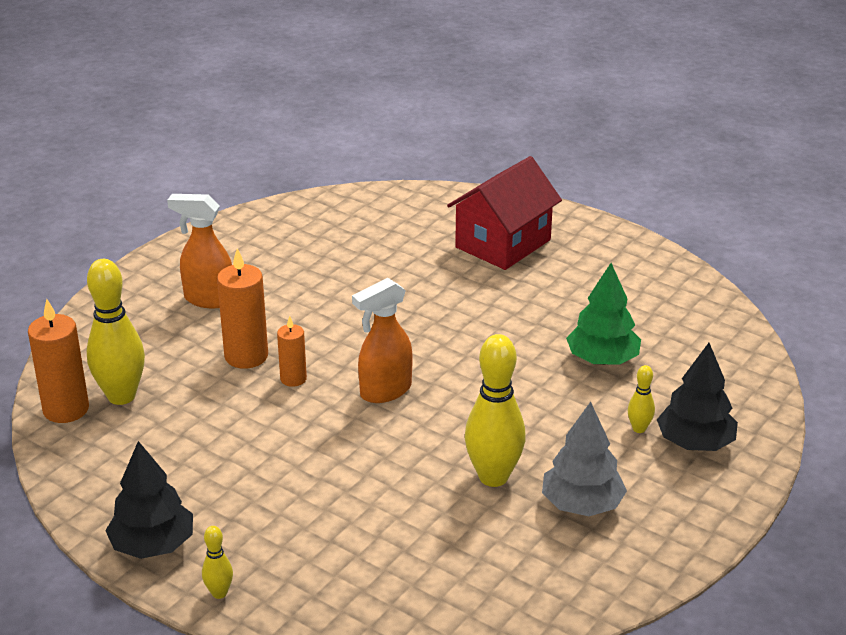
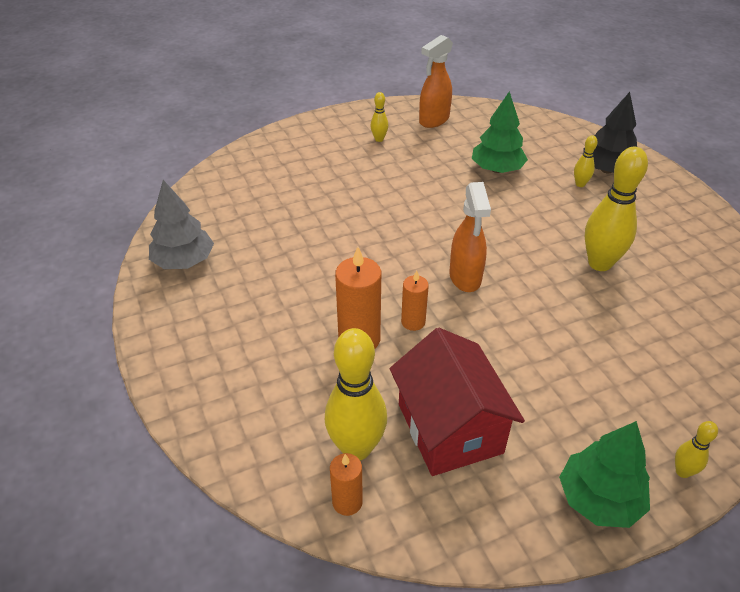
camera: 60 degrees left, 10 degrees up
orange candle [28,299,89,423] -> orange candle [330,453,363,516], size x0.59
black tree [105,441,193,559] -> green tree [559,421,650,528]
orange spray bottle [167,194,232,308] -> orange spray bottle moved to [419,35,453,128]
red house [447,156,562,270] -> red house moved to [390,328,525,476]
grey tree [542,402,627,516] -> grey tree moved to [149,180,214,269]
none -> yellow bowling pin [371,92,388,142]

